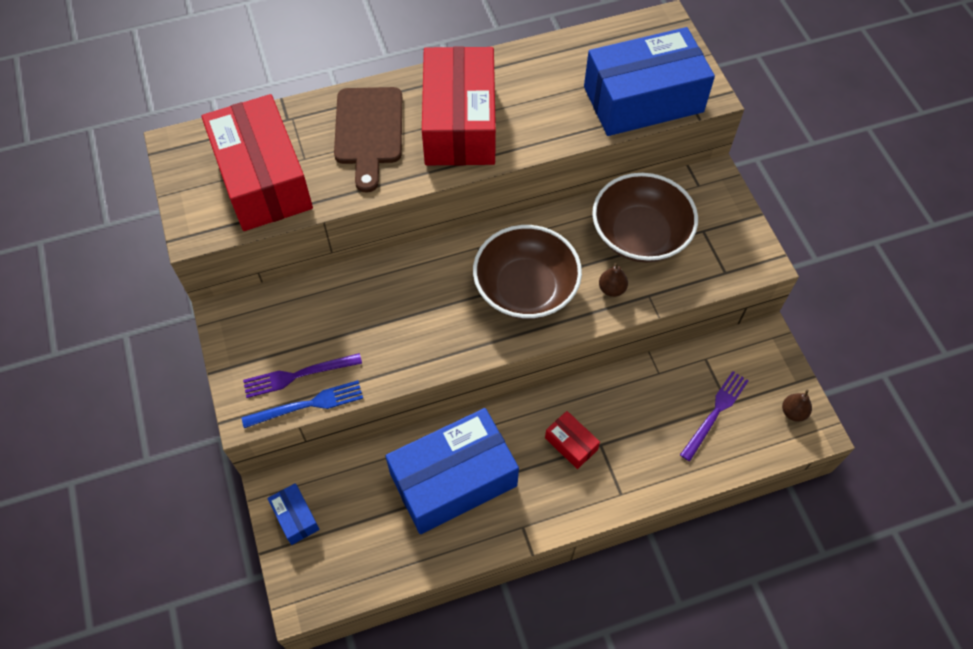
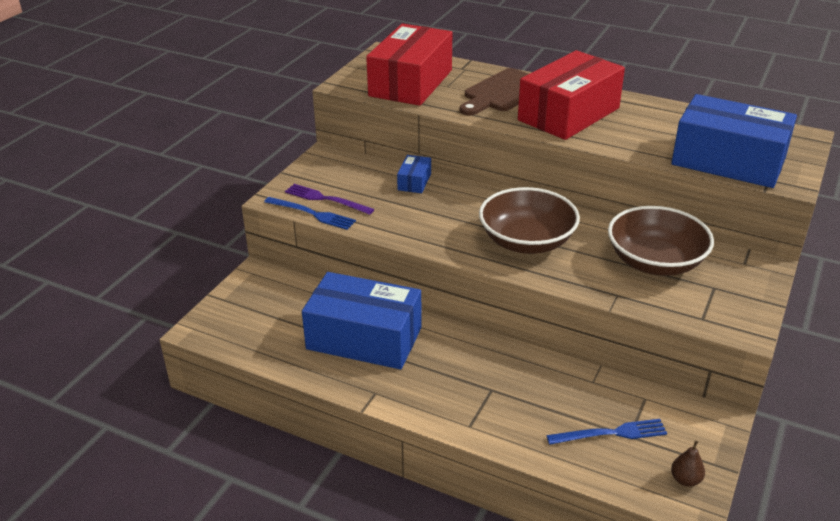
camera: 45 degrees right, 25 degrees down
blue box [267,483,320,545] -> blue box moved to [397,155,431,193]
red box [545,411,600,469] -> none
brown pear [599,263,628,297] -> none
purple fork [680,371,749,461] -> blue fork [546,419,667,445]

